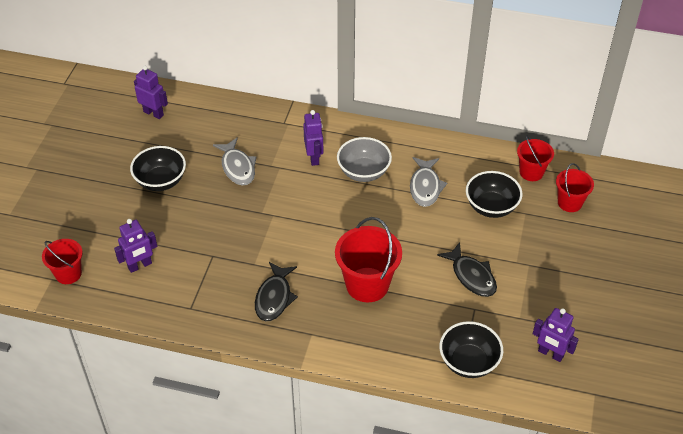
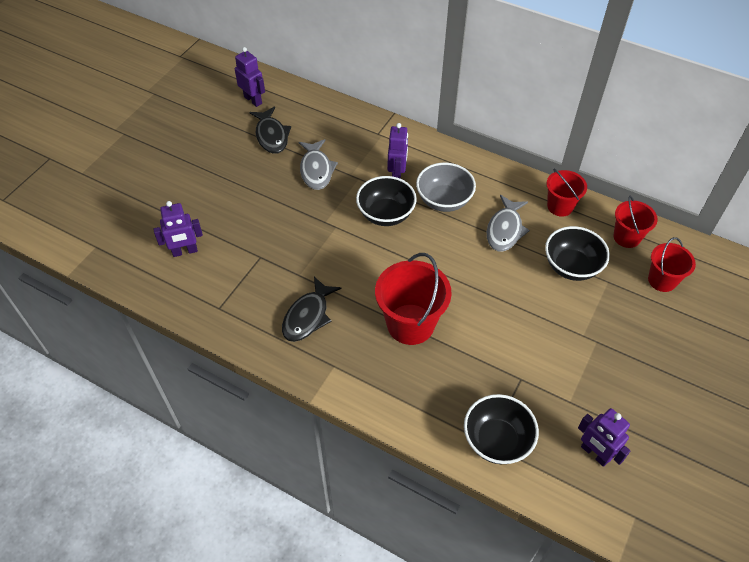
camera: 15 degrees right, 5 degrees up
red bucket [42,239,83,284] -> red bucket moved to [546,169,587,217]
black bowl [130,146,186,191] -> black bowl moved to [356,176,417,226]
black fish [437,242,497,297] -> black fish moved to [249,106,291,154]

